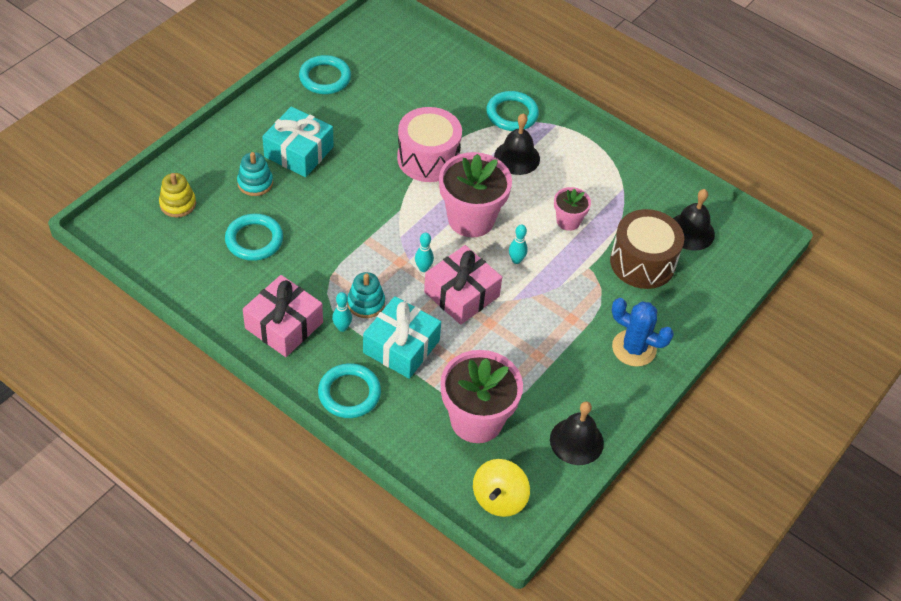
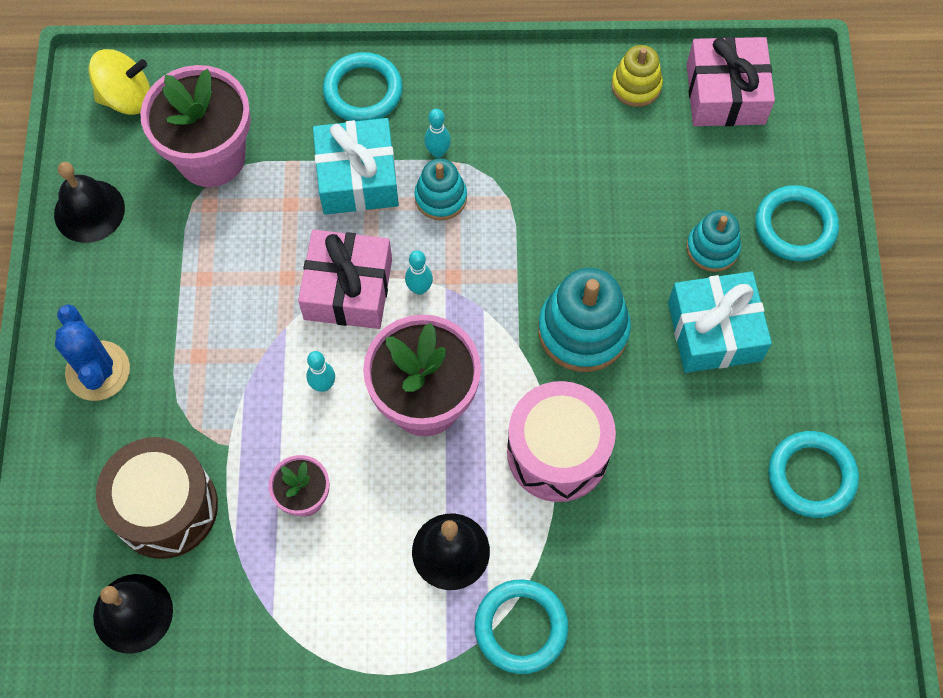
camera: 145 degrees right, 15 degrees up
yellow stacking toy [159,173,196,218] -> yellow stacking toy moved to [611,45,663,107]
turquoise ring [225,214,283,261] -> turquoise ring moved to [755,185,839,261]
pink gift [243,275,323,357] -> pink gift moved to [687,37,775,126]
yellow spinning top [473,459,530,517] -> yellow spinning top turned 90 degrees clockwise [89,49,150,115]
blue cactus [612,298,674,367] -> blue cactus turned 75 degrees clockwise [55,304,130,401]
none -> turquoise stacking toy [538,268,631,372]

